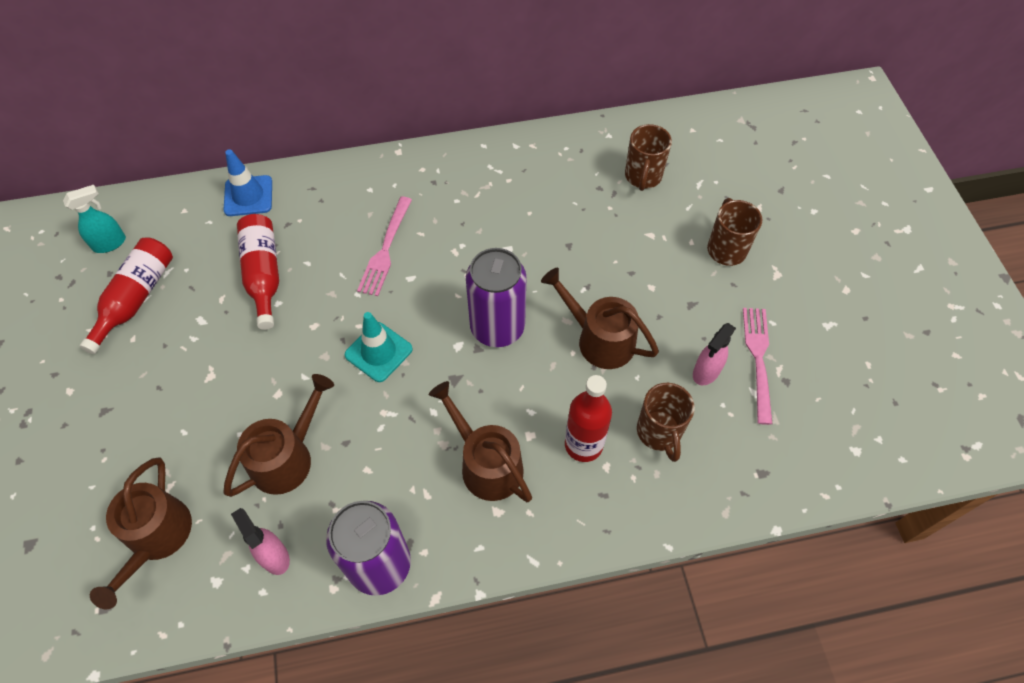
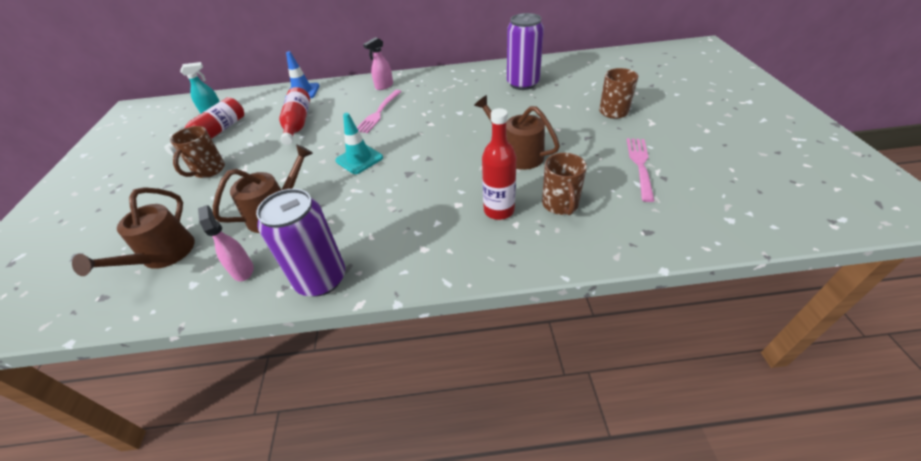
camera: 10 degrees right, 15 degrees down
brown watering can [429,381,532,502] -> none
purple can [466,248,526,347] -> purple can moved to [507,13,544,90]
brown mug [625,124,672,191] -> brown mug moved to [170,126,225,178]
pink spray bottle [693,323,736,385] -> pink spray bottle moved to [363,37,393,90]

